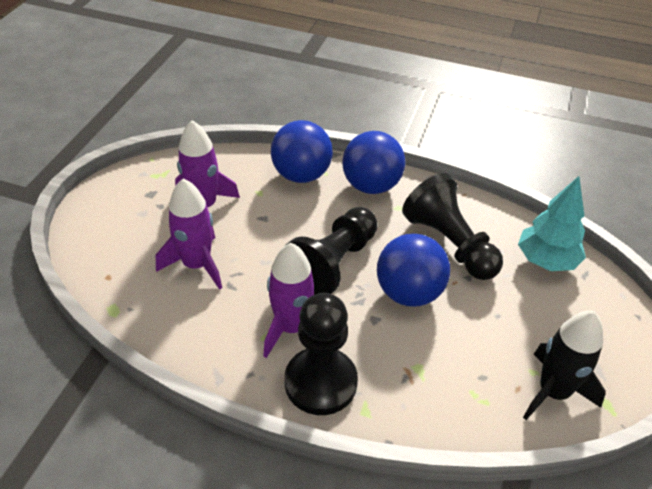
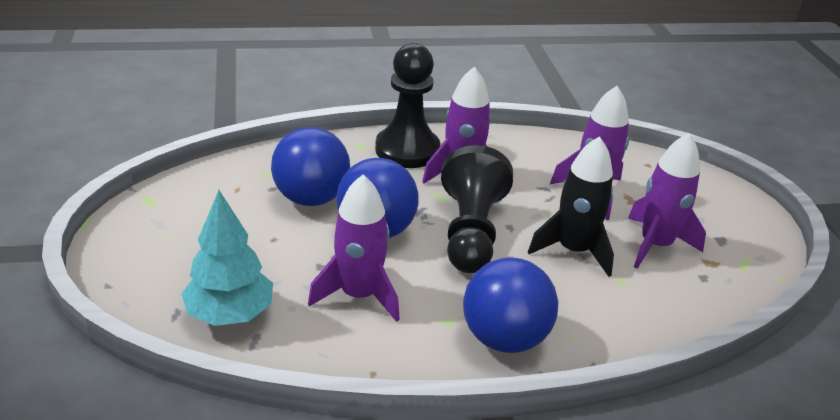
camera: 150 degrees right, 10 degrees down
blue ball [271,120,333,183] -> blue ball moved to [271,127,350,206]
black pawn [402,173,503,280] -> purple rocket [308,175,400,322]
black rocket [523,311,606,420] -> black rocket moved to [528,136,614,277]

